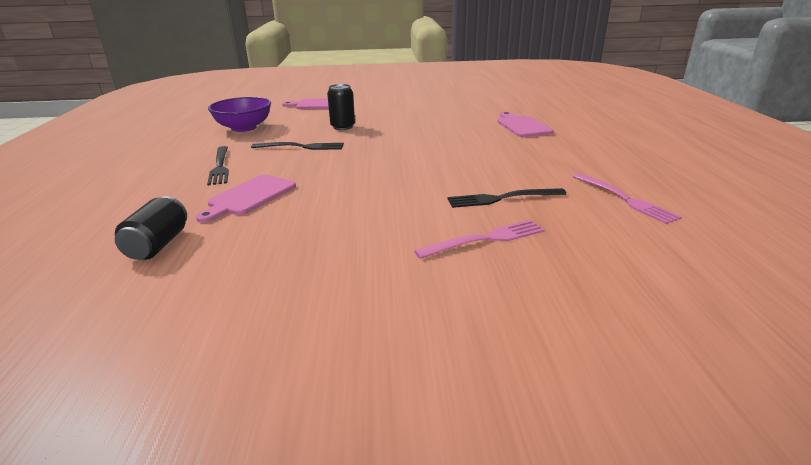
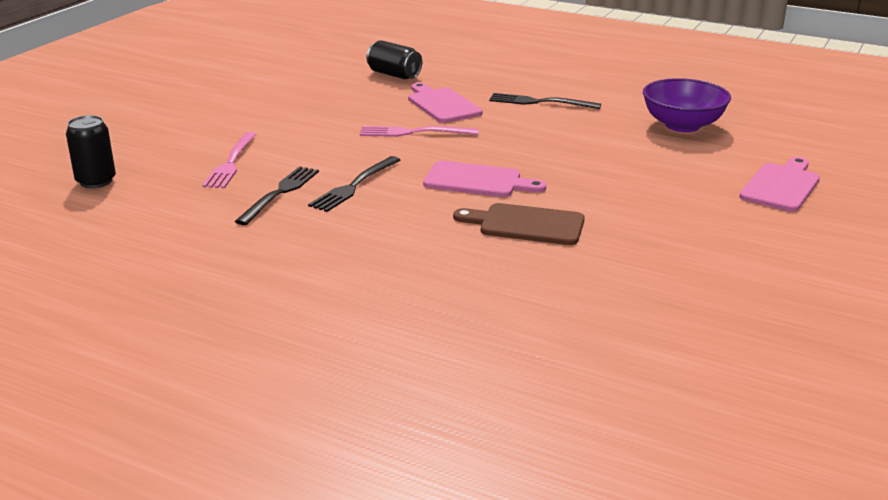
camera: 120 degrees right, 0 degrees up
black fork [251,142,344,150] -> black fork moved to [308,156,400,212]
black can [327,84,355,130] -> black can moved to [66,115,116,188]
pink cutting board [497,112,554,137] -> pink cutting board moved to [423,161,546,197]
pink fork [573,173,682,224] -> pink fork moved to [360,126,479,137]
none -> brown cutting board [453,203,585,245]

